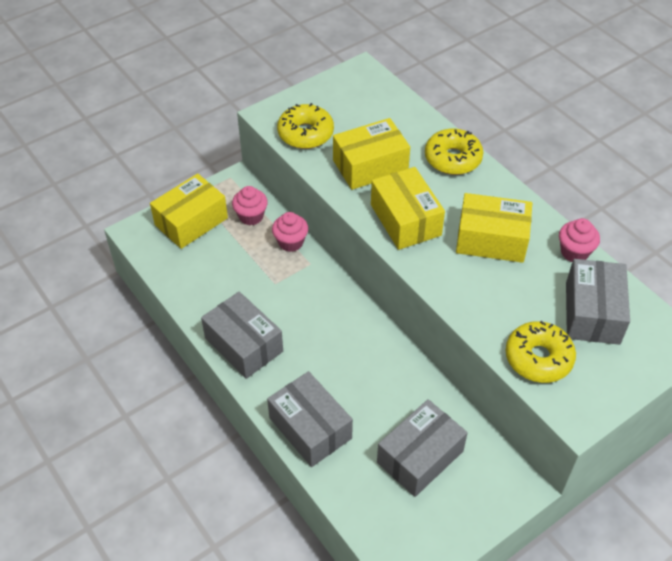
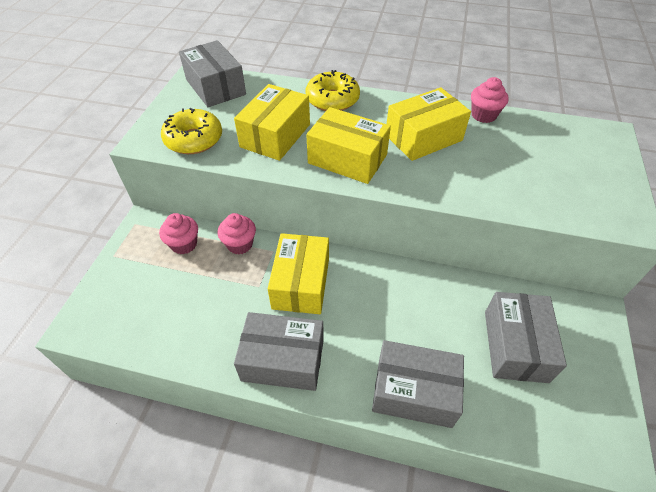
camera: 40 degrees left, 0 degrees up
yellow box [150,173,228,249] -> yellow box moved to [268,233,329,314]
yellow donut [506,321,576,383] -> none
grey box [566,259,630,345] -> grey box moved to [179,40,246,107]

